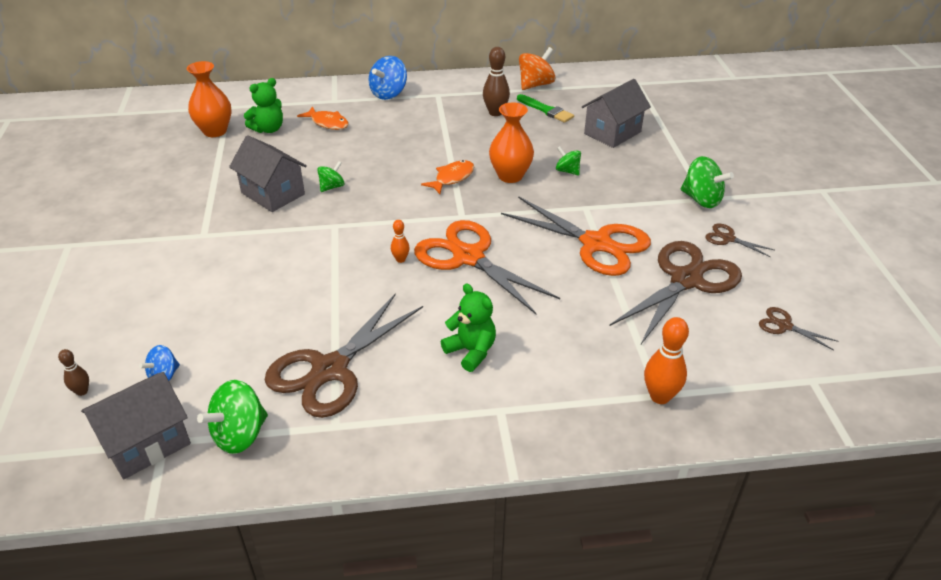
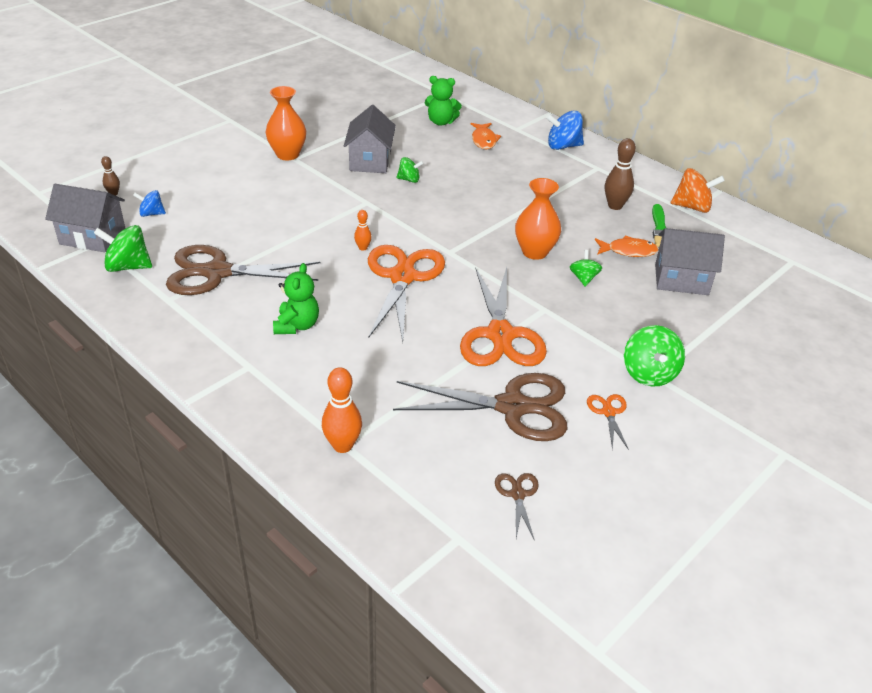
camera: 50 degrees right, 0 degrees up
orange vase [187,61,232,137] -> orange vase moved to [266,86,306,160]
orange fish [421,160,474,194] -> orange fish moved to [595,236,658,257]
brown scissors [705,223,774,257] -> orange scissors [587,394,629,450]

